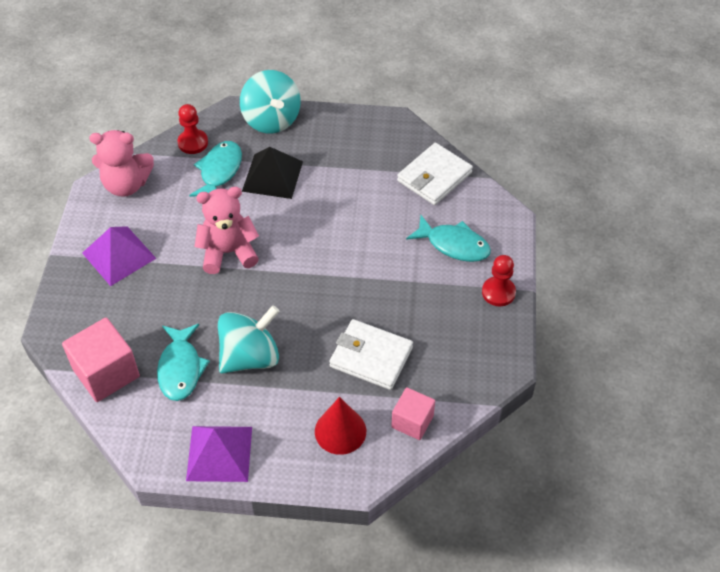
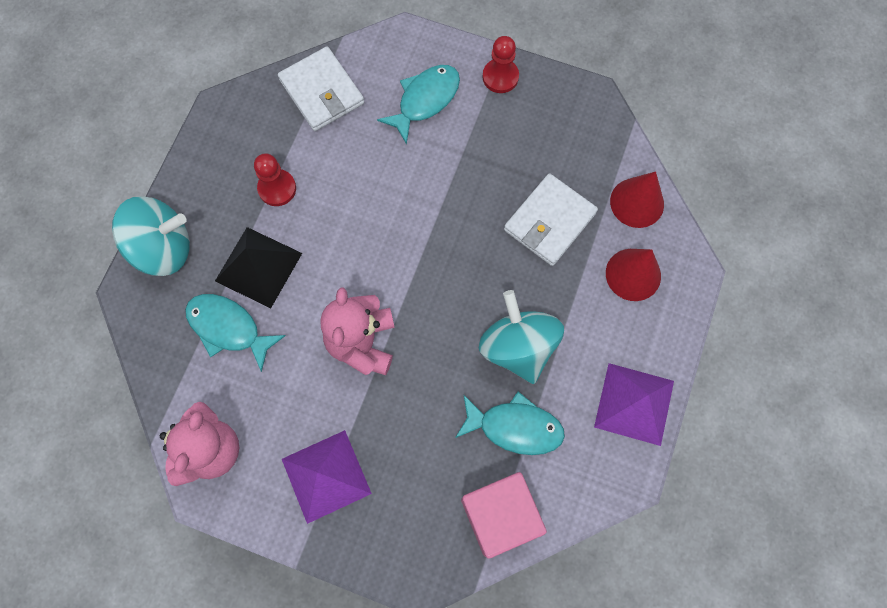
camera: 75 degrees left, 20 degrees up
red pawn [177,104,208,154] -> red pawn moved to [254,153,296,206]
pink cube [391,387,435,440] -> red cone [610,171,664,228]

